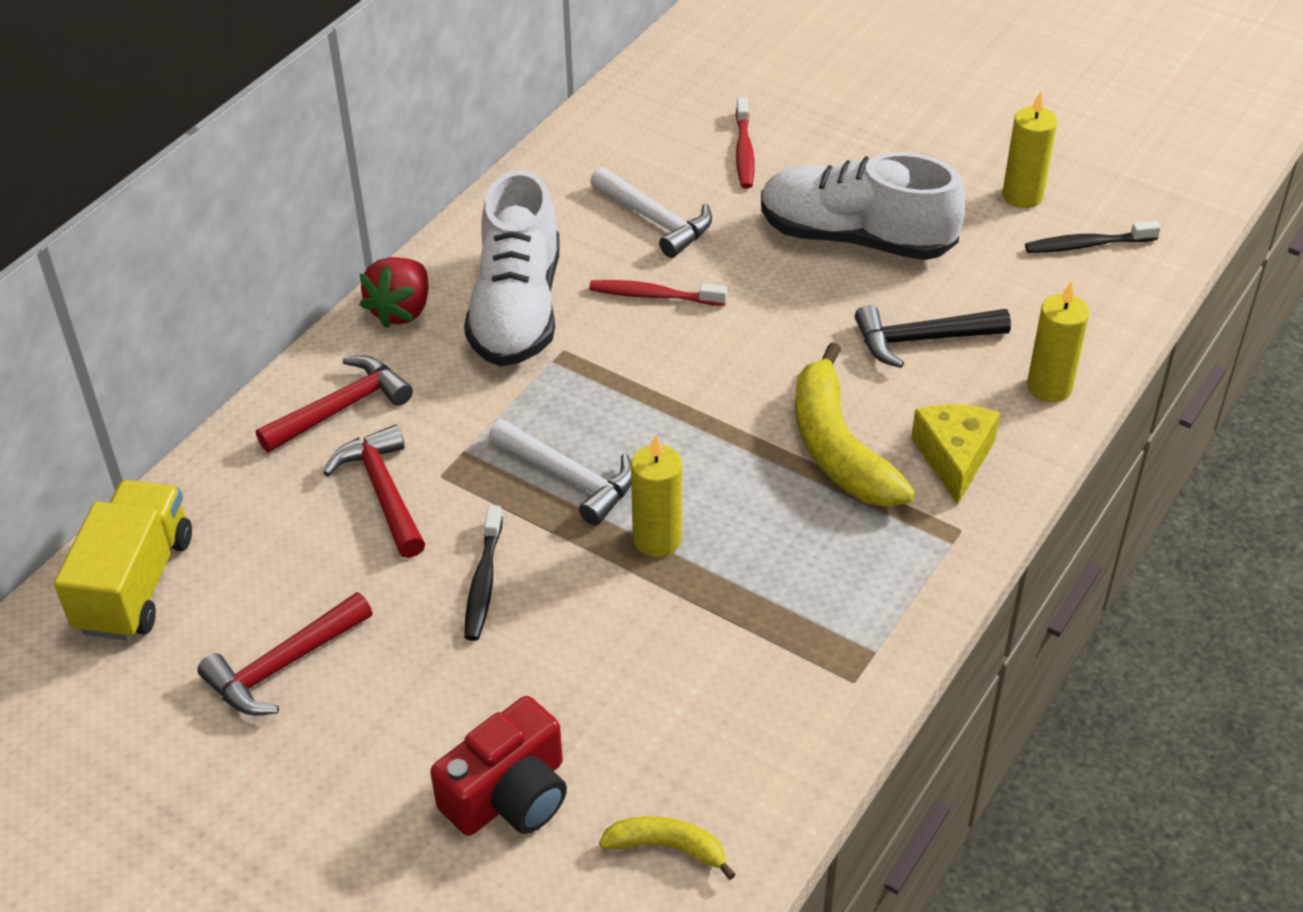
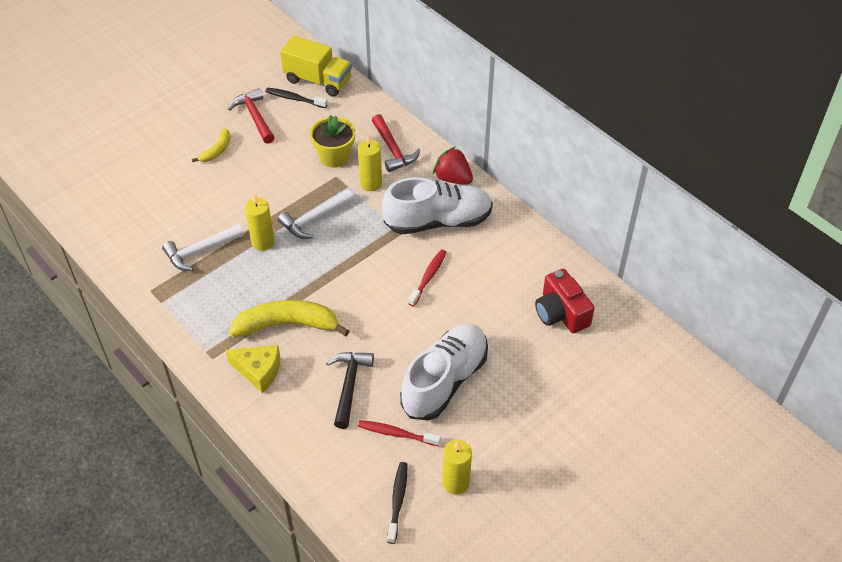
camera: 105 degrees right, 5 degrees up
red hammer [323,425,425,558] -> yellow flower pot [310,115,355,168]
red camera [430,696,567,836] -> red camera moved to [535,269,595,333]
white shoe [464,170,560,367] -> white shoe turned 150 degrees clockwise [382,177,493,234]
black toothbrush [464,505,503,641] -> black toothbrush moved to [265,88,328,108]
white hammer [590,167,712,258] -> white hammer moved to [162,224,244,271]
yellow banana [599,816,736,880] -> yellow banana moved to [192,128,231,162]
red toothbrush [735,97,754,188] -> red toothbrush moved to [358,420,441,446]
yellow candle [1027,281,1089,402] -> yellow candle moved to [358,134,382,191]

